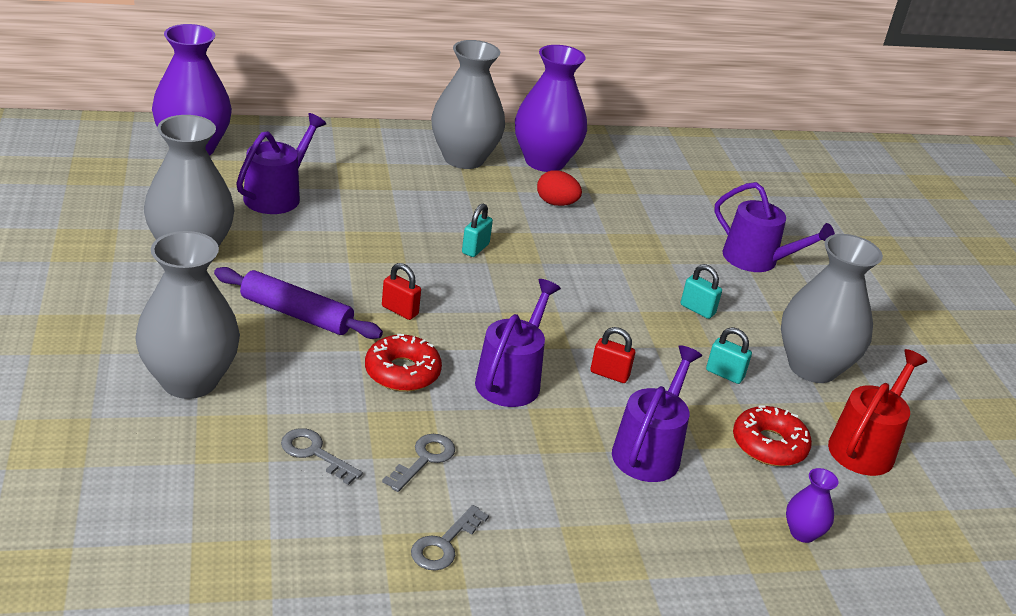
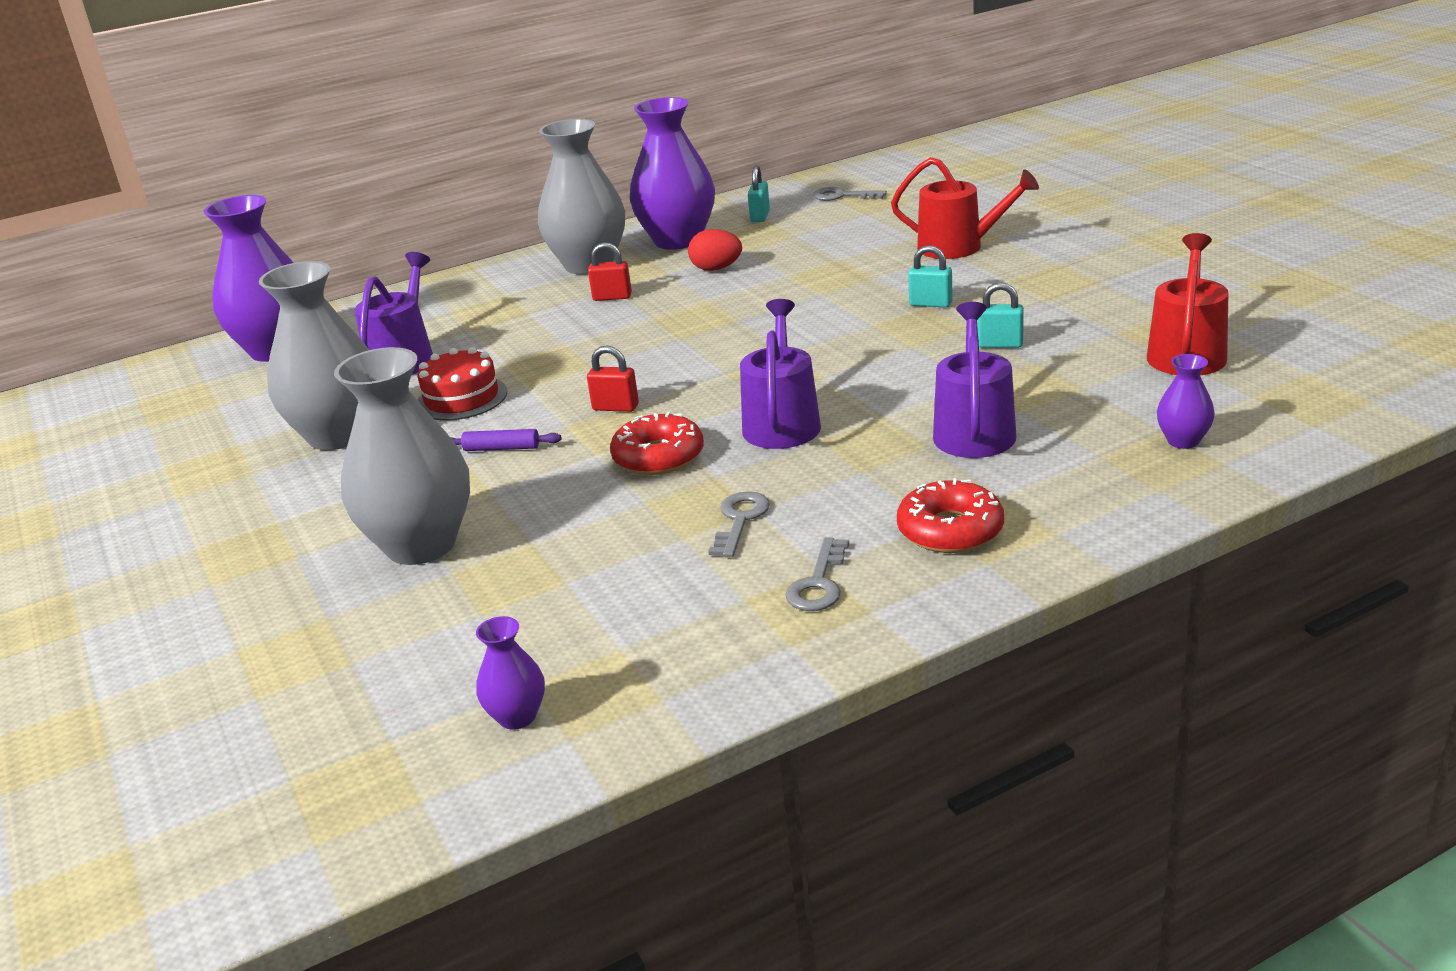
camera: 10 degrees left, 5 degrees down
purple rolling pin [214,267,383,339] -> purple rolling pin [450,429,562,451], size x0.53
grey key [281,428,363,485] -> grey key moved to [813,187,887,201]
turquoise padlock [462,204,493,257] -> turquoise padlock moved to [748,165,770,222]
red padlock [590,327,635,383] -> red padlock moved to [588,242,632,301]
purple watering can [714,182,835,272] -> red watering can [891,157,1039,259]
red donut [733,406,812,466] -> red donut moved to [897,478,1004,553]
grey vase [781,234,883,383] -> none
none -> red cake [417,347,507,421]
none -> purple vase [476,616,545,729]

